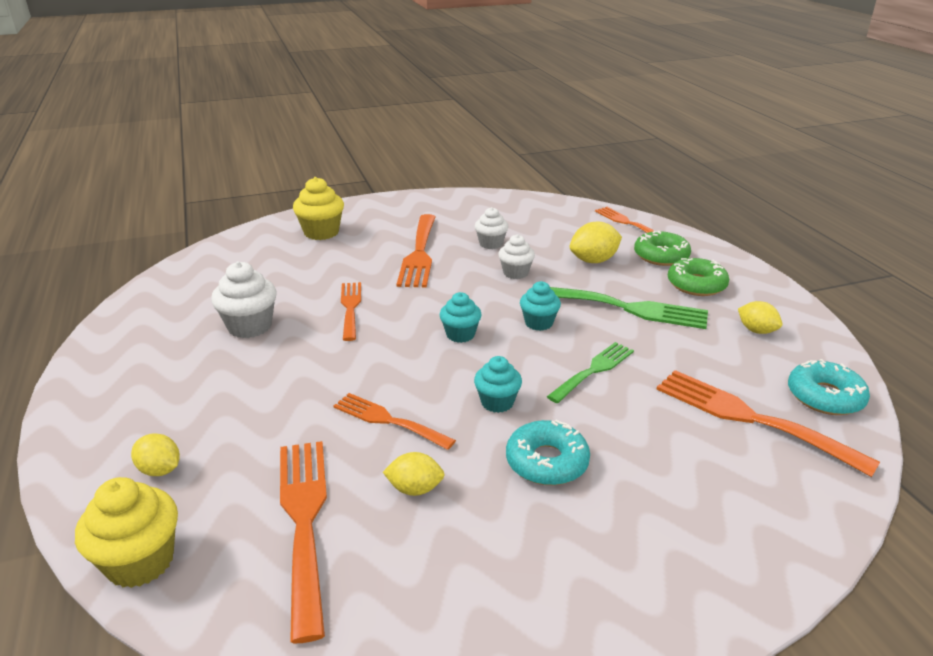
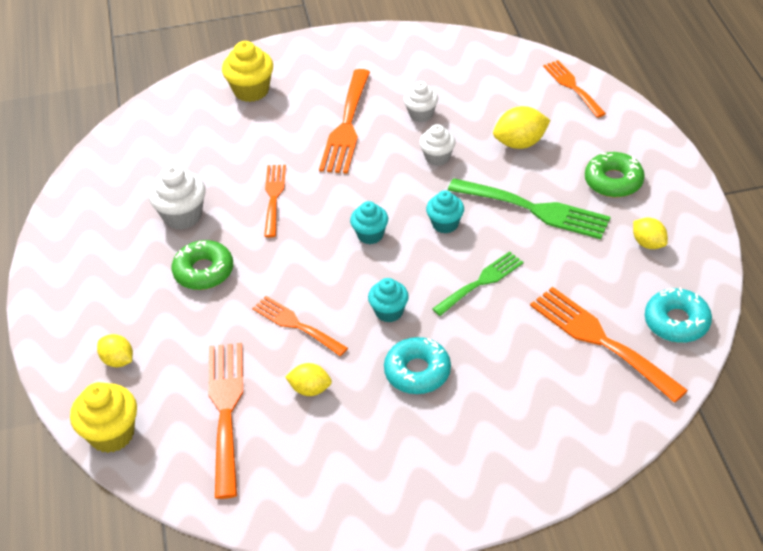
camera: 10 degrees right, 15 degrees up
green donut [634,231,691,266] -> green donut moved to [172,240,233,290]

